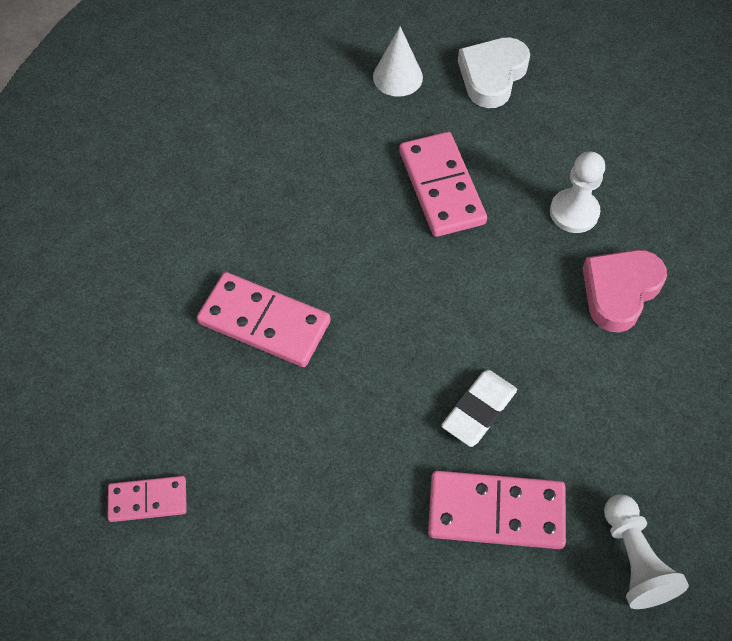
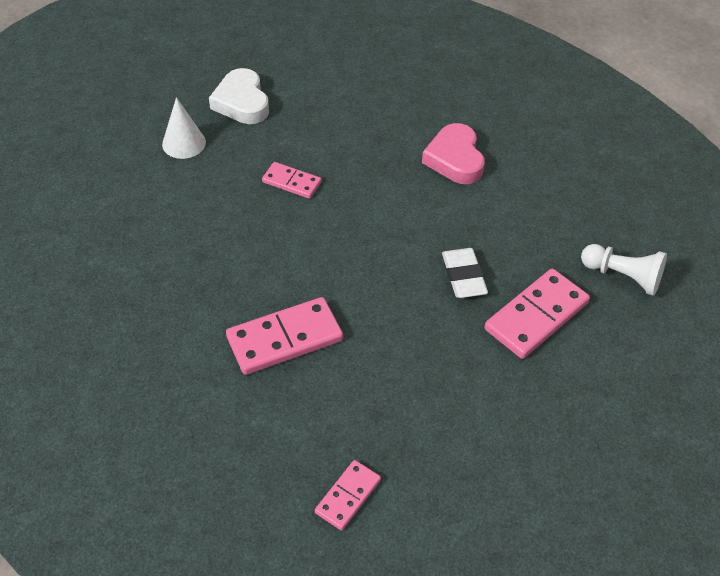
camera: 50 degrees left, 10 degrees down
pink domino [399,132,487,237] -> pink domino [262,162,321,199], size x0.58
white pawn [550,152,605,233] -> none

